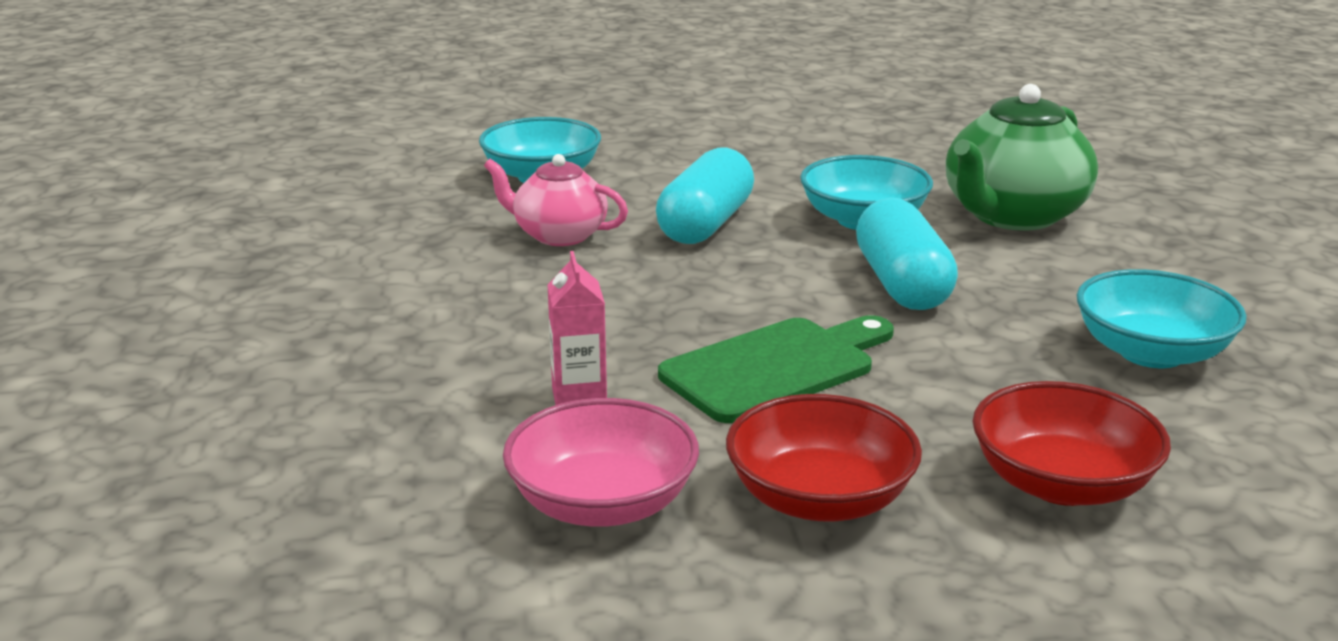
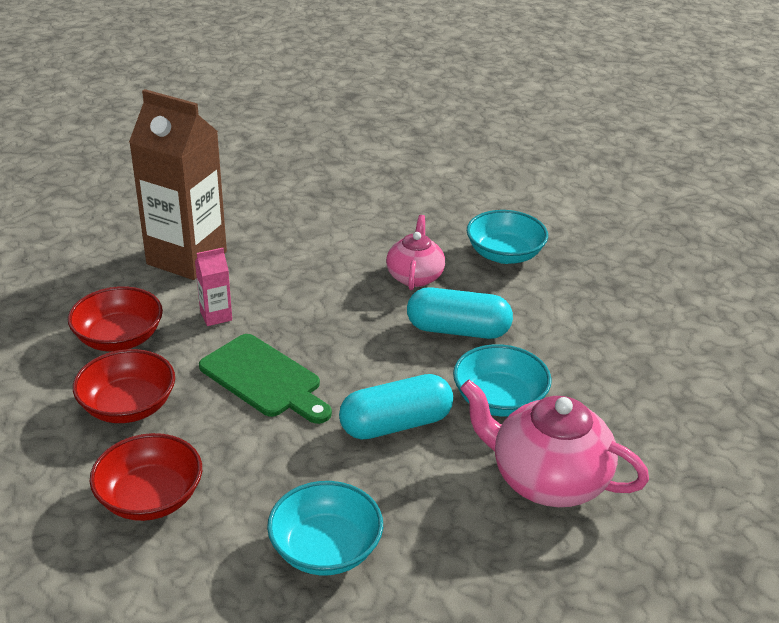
camera: 75 degrees right, 10 degrees up
pink bowl [503,398,699,527] -> red bowl [68,286,163,351]
green teapot [946,84,1098,231] -> pink teapot [460,380,649,507]
none -> brown carton [129,89,227,280]

